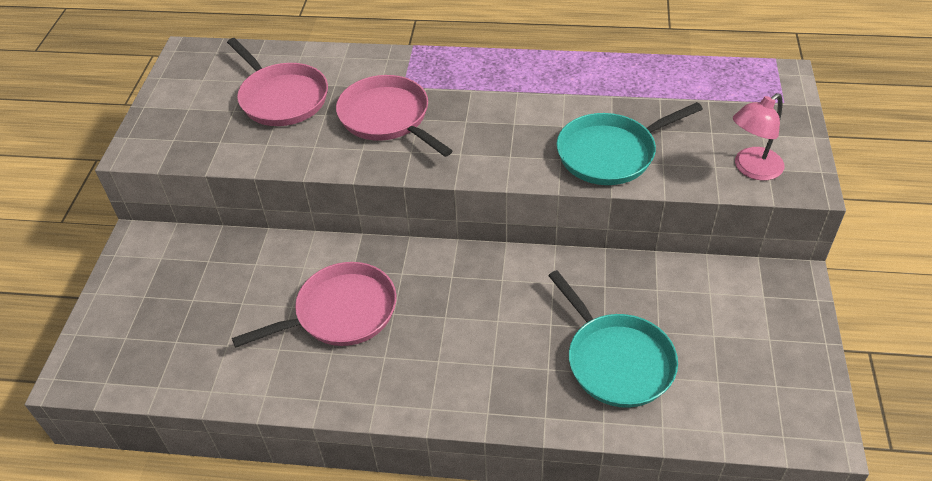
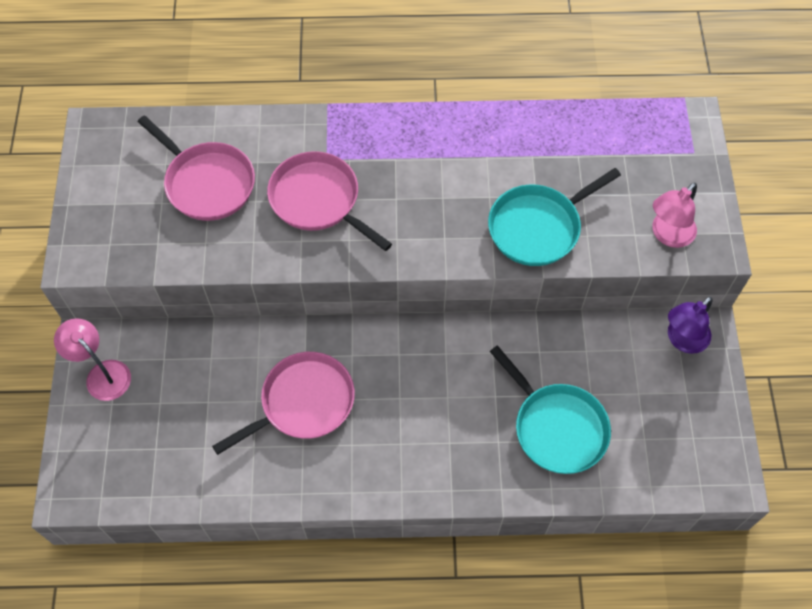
camera: 10 degrees left, 15 degrees up
none -> pink lamp [54,318,131,401]
none -> purple lamp [668,297,713,354]

